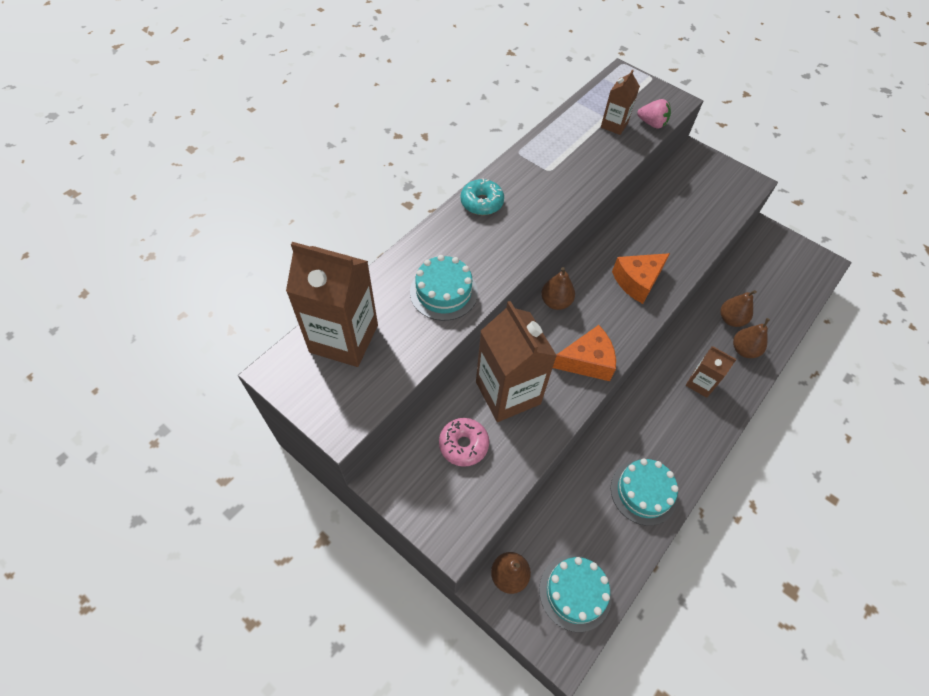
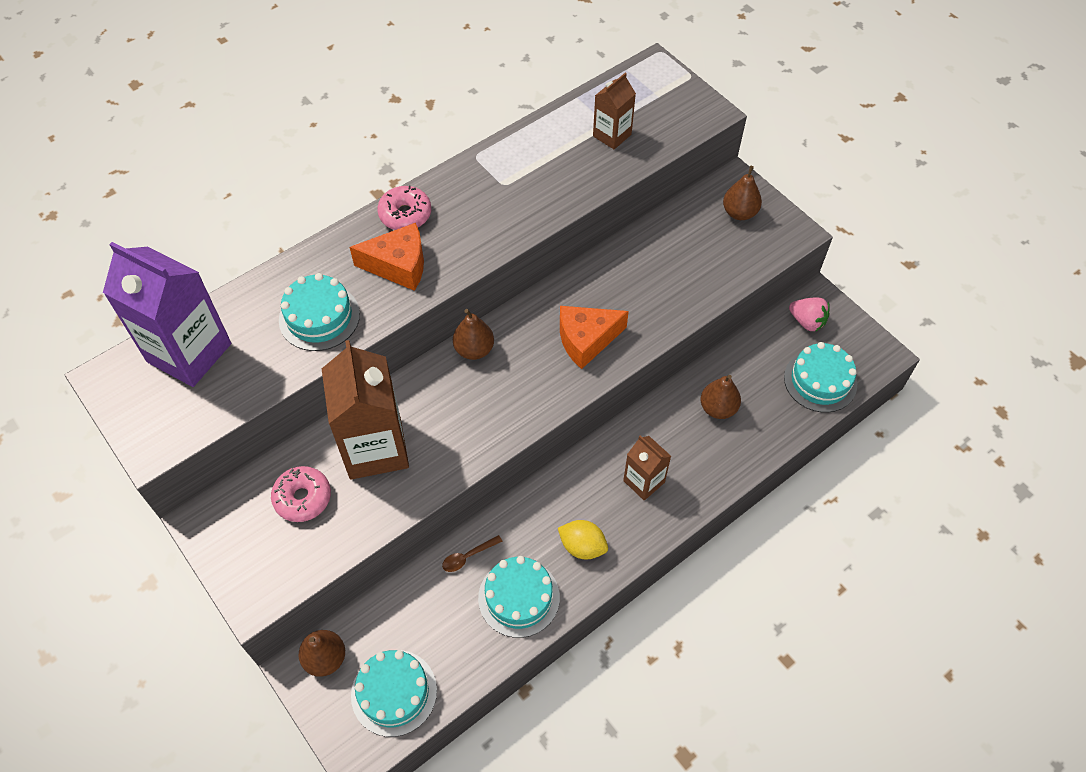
camera: 15 degrees right, 0 degrees up
brown carton [286,242,378,367] -> purple carton [103,242,231,387]
turquoise donut [461,178,504,215] -> pink donut [377,186,431,230]
orange cheese [553,325,616,381] -> orange cheese moved to [350,223,424,291]
pink strawberry [637,99,671,129] -> pink strawberry moved to [789,297,830,332]
brown pear [733,318,770,358] -> brown pear moved to [723,166,762,220]
none -> brown spoon [442,535,502,572]
none -> yellow lemon [558,520,608,559]
none -> turquoise cake [784,342,857,413]

